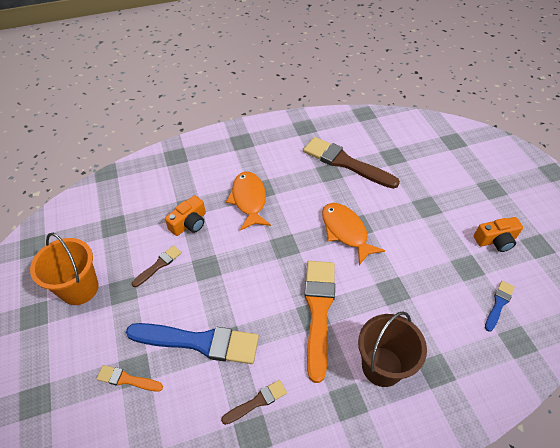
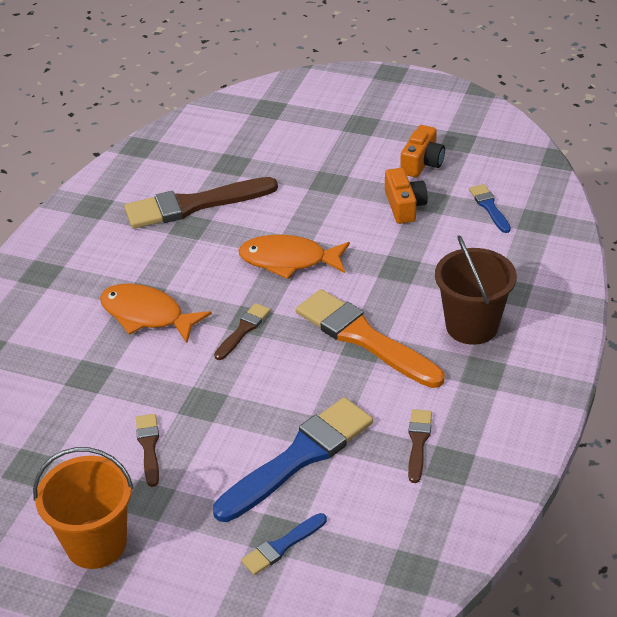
camera: 50 degrees left, 10 degrees down
orange brush [96,365,163,392] -> blue brush [241,513,327,575]
orange camera [165,195,206,236] -> orange camera moved to [385,168,428,224]
none -> brown brush [214,303,271,360]

